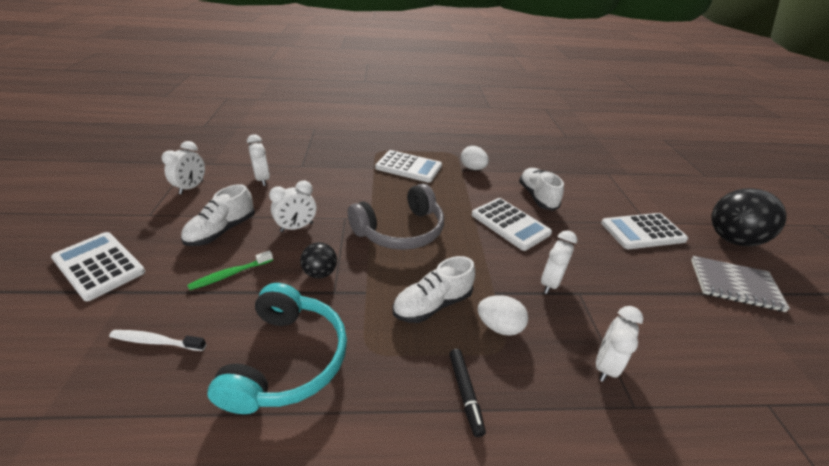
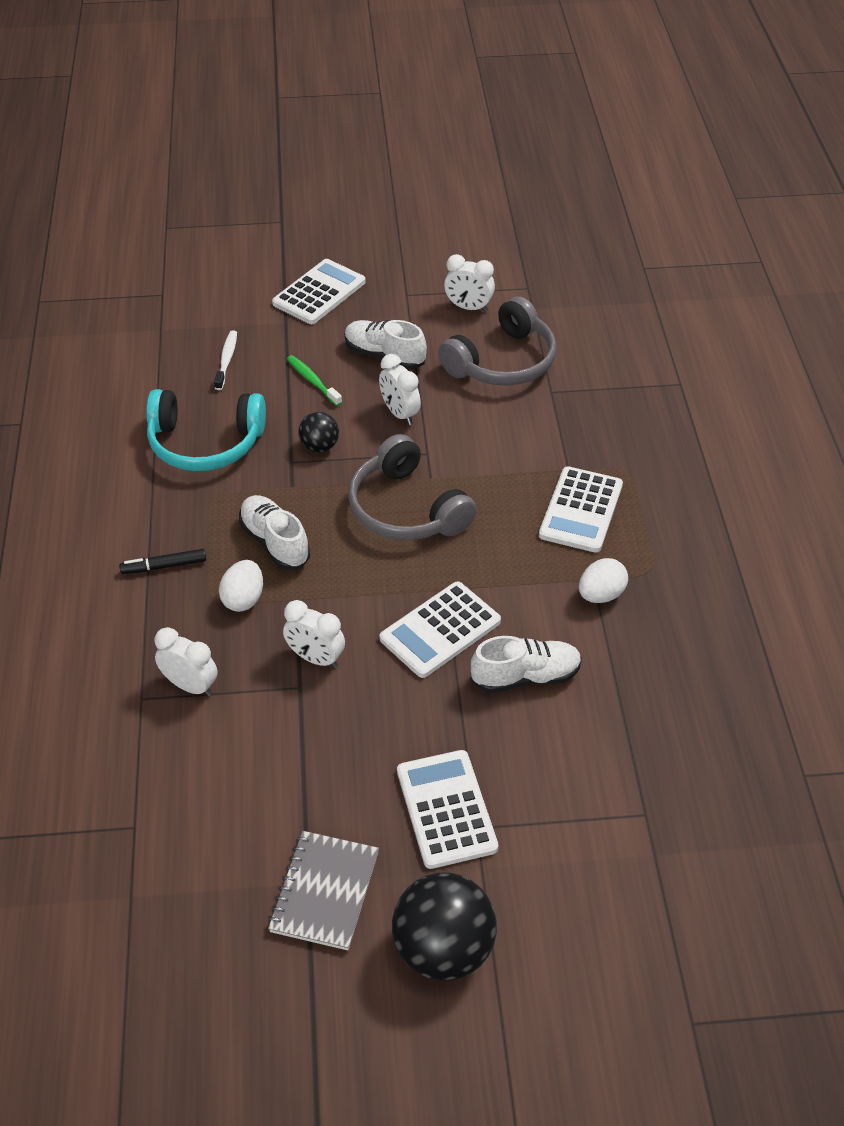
camera: 90 degrees right, 10 degrees up
white clock [247,134,270,186] -> grey headphones [438,296,556,386]

